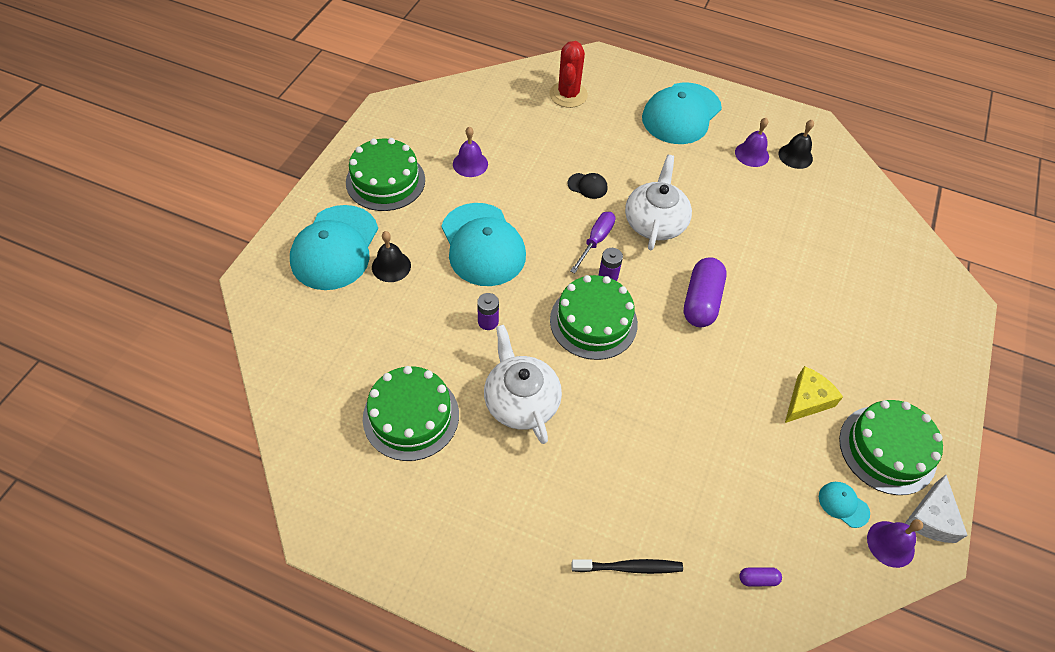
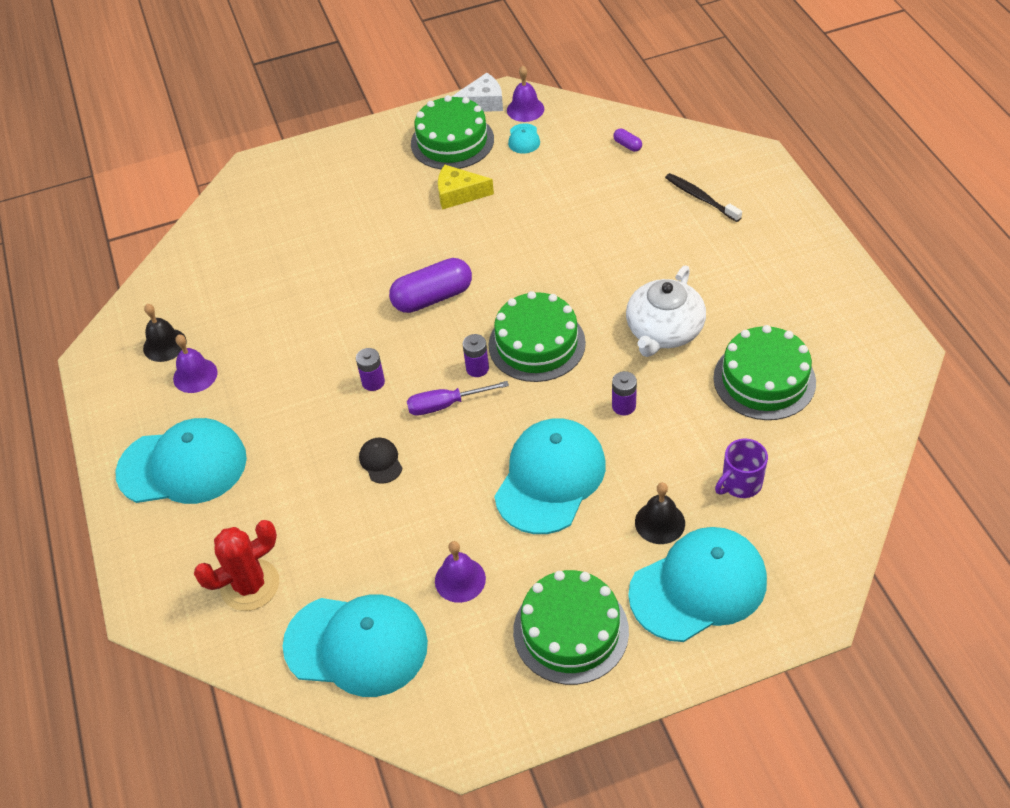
camera: 125 degrees left, 5 degrees down
white teapot [625,155,692,250] -> purple battery [356,348,385,391]
none -> turquoise cap [282,594,428,697]
none -> purple mug [715,438,768,498]

